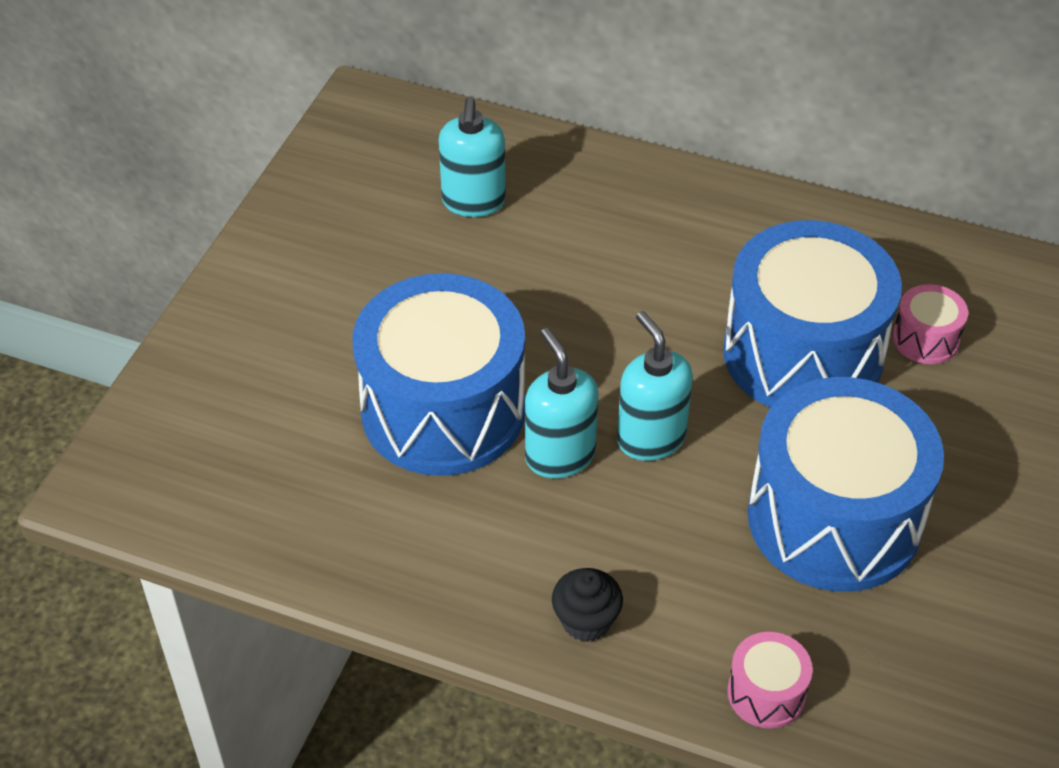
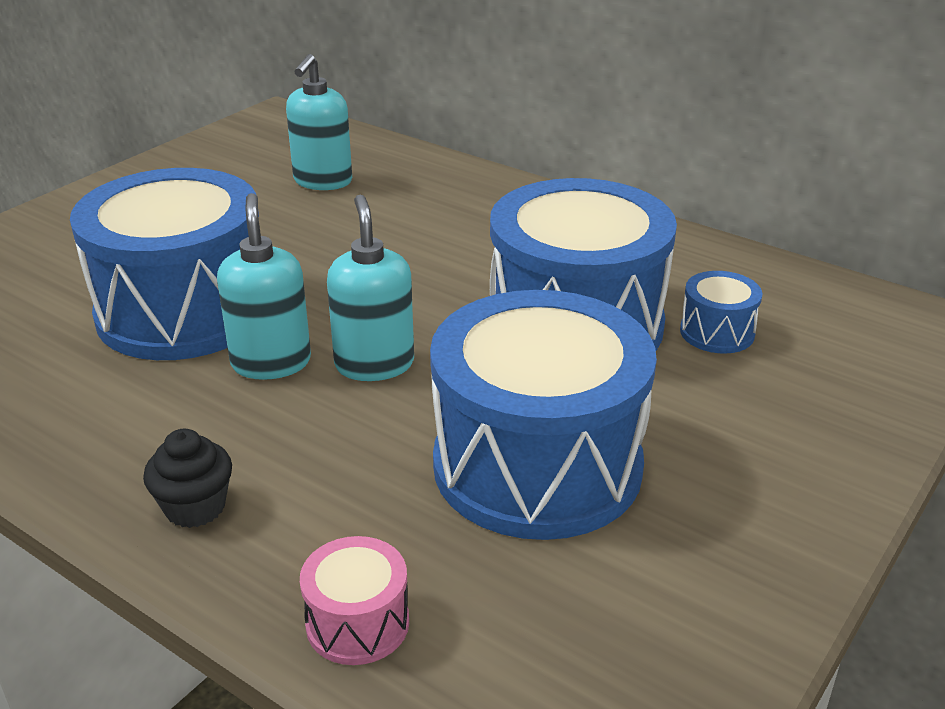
camera: 15 degrees right, 15 degrees down
pink drum [893,284,968,364] -> blue drum [680,271,762,354]

